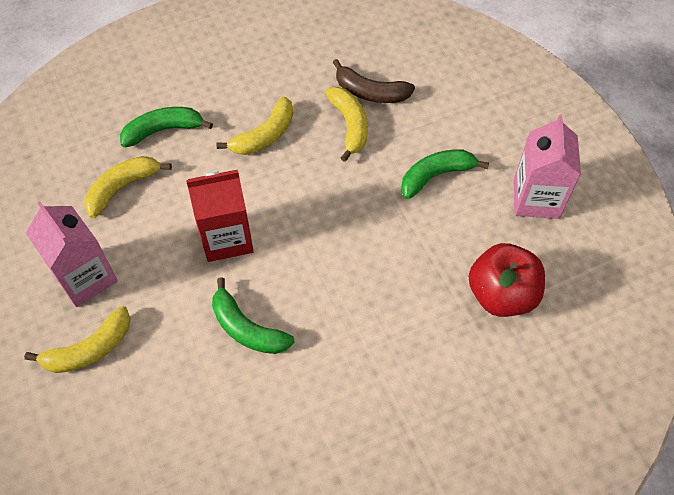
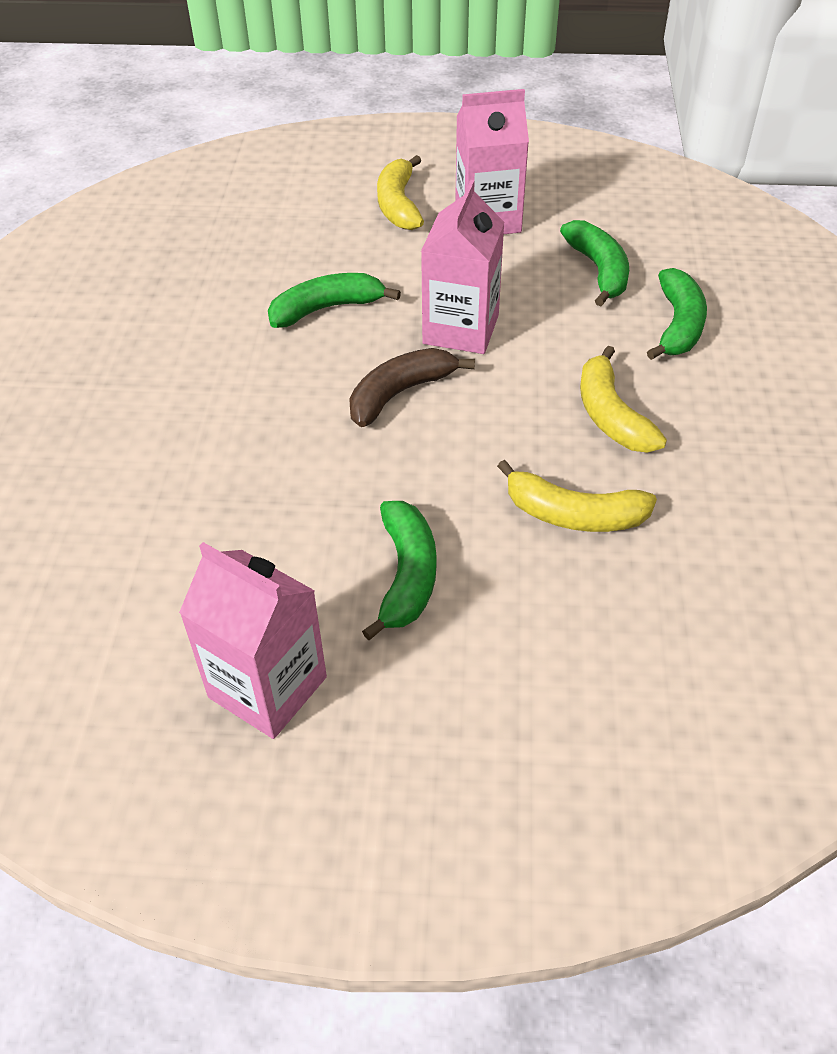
camera: 120 degrees right, 10 degrees down
yellow banana [84,156,172,218] -> green banana [560,220,629,306]
red carton [186,170,254,262] -> pink carton [421,180,505,354]
brown banana [333,59,415,103] -> brown banana moved to [349,348,475,427]
red apple [468,243,545,317] -> none

